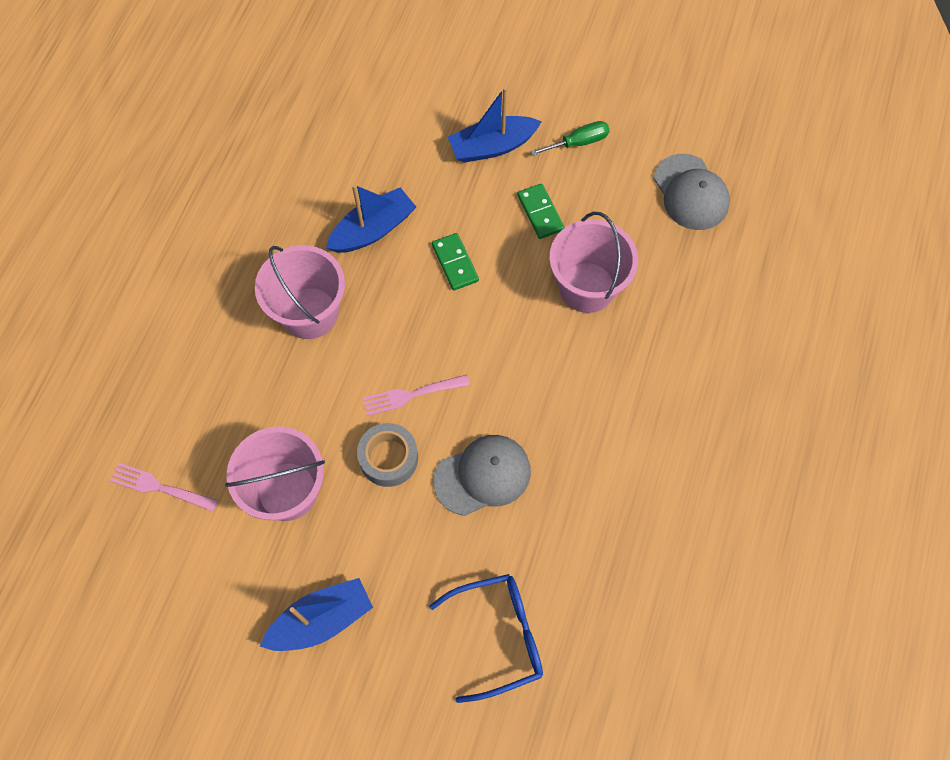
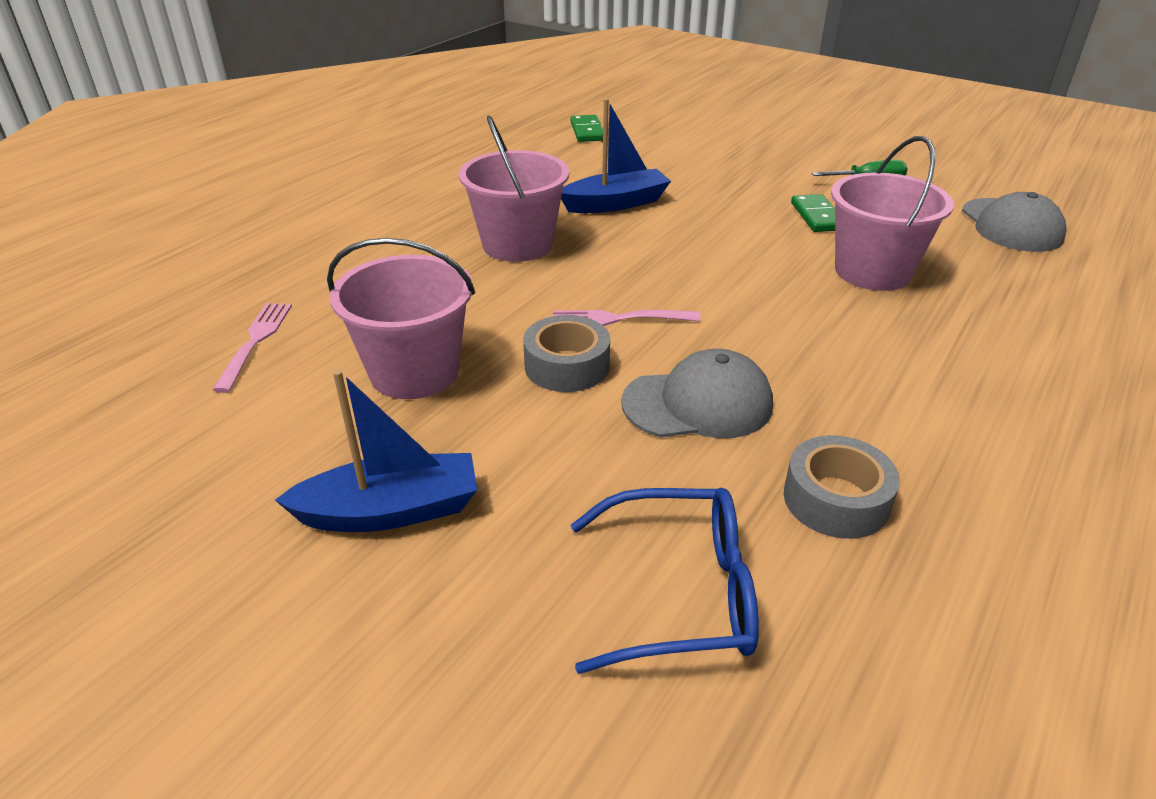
camera: 15 degrees right, 30 degrees down
pink fork [110,463,218,512] -> pink fork turned 60 degrees clockwise [213,303,292,393]
green domino [432,233,479,290] -> green domino moved to [570,115,603,142]
blue boat [448,87,542,163] -> none
none -> grey tape [784,435,900,539]

